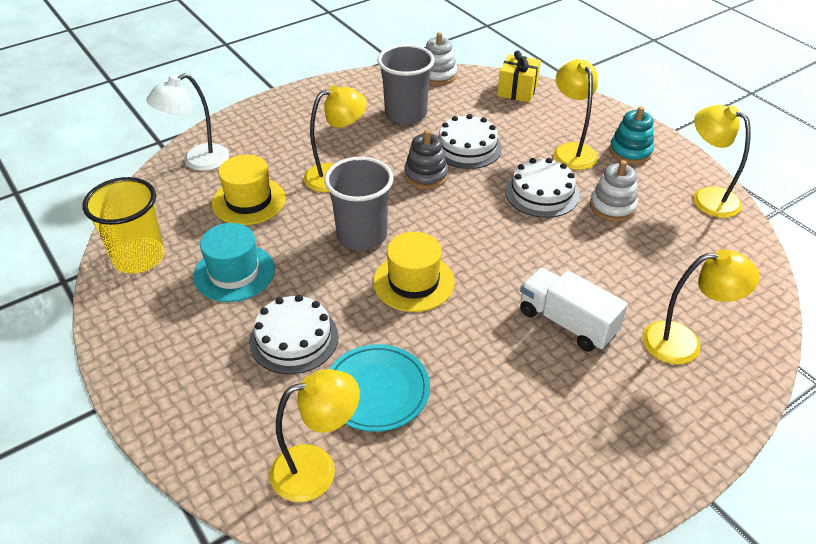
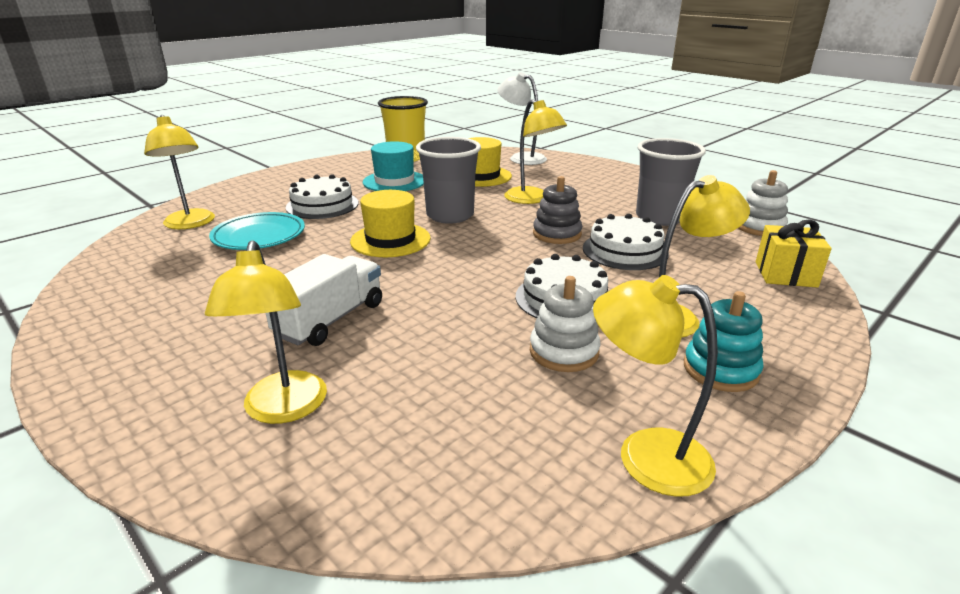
camera: 80 degrees right, 15 degrees down
yellow lamp [693,105,751,218] -> yellow lamp turned 105 degrees counterclockwise [593,275,718,497]

